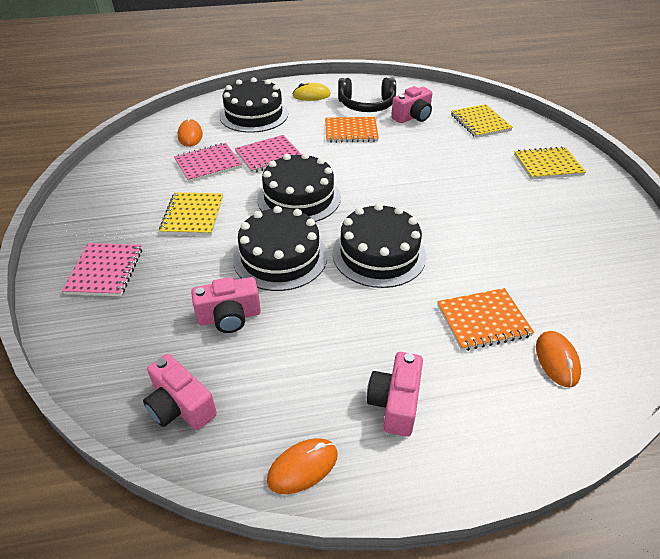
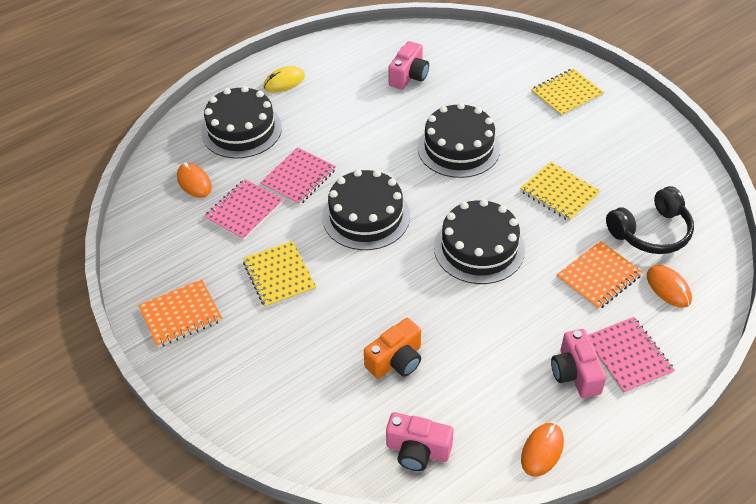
camera: 25 degrees left, 5 degrees up
pink notebook [62,243,142,296] -> pink notebook moved to [588,317,675,394]
pink camera [191,277,261,333] -> orange camera [364,318,421,379]
black cake [233,206,327,291] -> black cake moved to [418,103,500,178]
orange notebook [325,117,379,143] -> orange notebook moved to [138,279,222,348]
black headphones [338,78,396,112] -> black headphones moved to [606,186,694,254]
yellow notebook [451,104,513,138] -> yellow notebook moved to [520,162,601,221]

